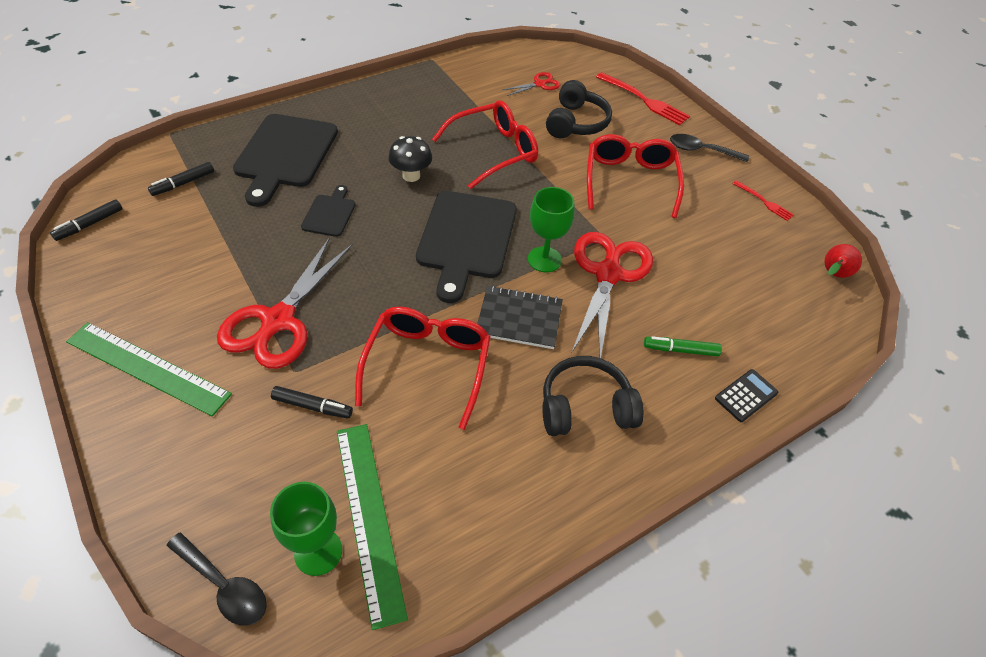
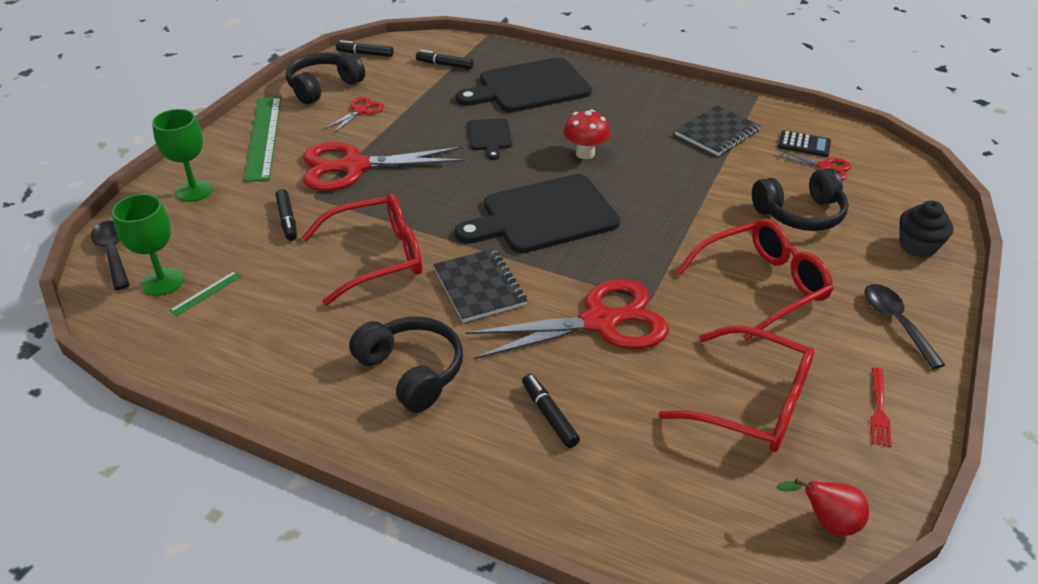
camera: 60 degrees right, 10 degrees down
black spoon [166,532,267,626] -> black spoon turned 150 degrees clockwise [91,221,130,290]
black cutting board [301,185,355,237] -> black cutting board turned 105 degrees clockwise [467,118,512,160]
green ruler [337,424,408,630] -> green ruler [169,271,242,316], size x0.41
black mushroom [388,136,432,182] -> red mushroom [563,109,610,159]
red glasses [432,100,538,189] -> red glasses moved to [659,325,815,452]
green goblet [528,187,574,272] -> green goblet moved to [152,109,213,202]
red fork [596,72,690,125] -> black cupcake [900,200,953,258]
green marker [644,336,722,356] -> black marker [522,374,580,448]
black calculator [715,369,778,422] -> black calculator moved to [778,130,831,157]
none -> black headphones [286,53,365,104]
none -> red scissors [324,97,384,133]
none -> black notebook [675,106,761,156]

